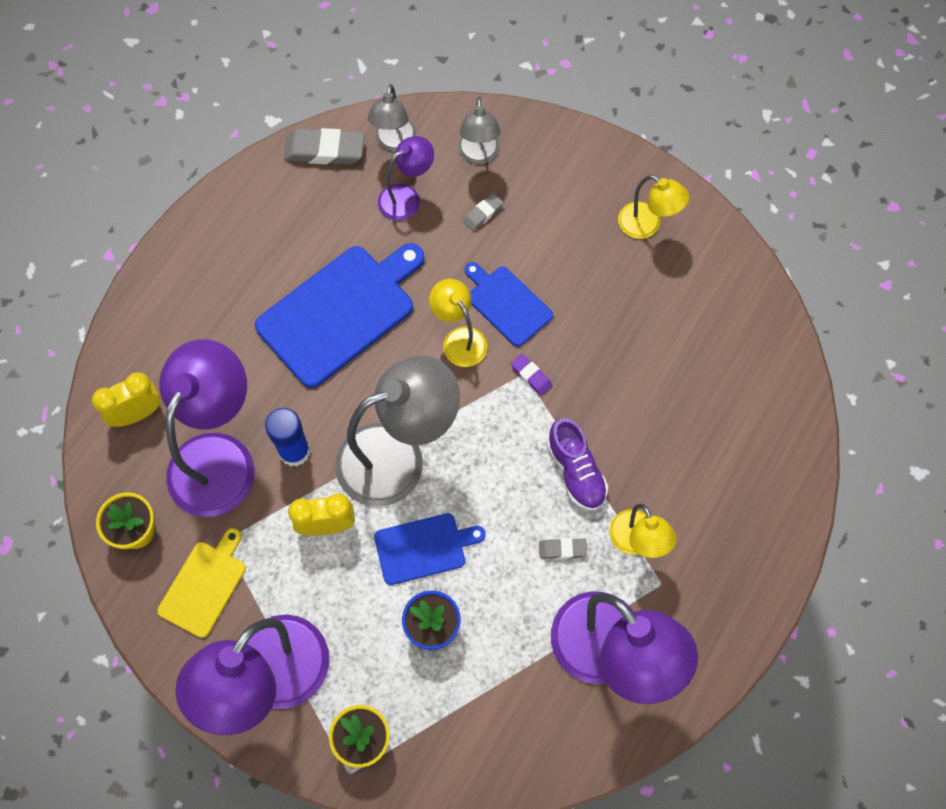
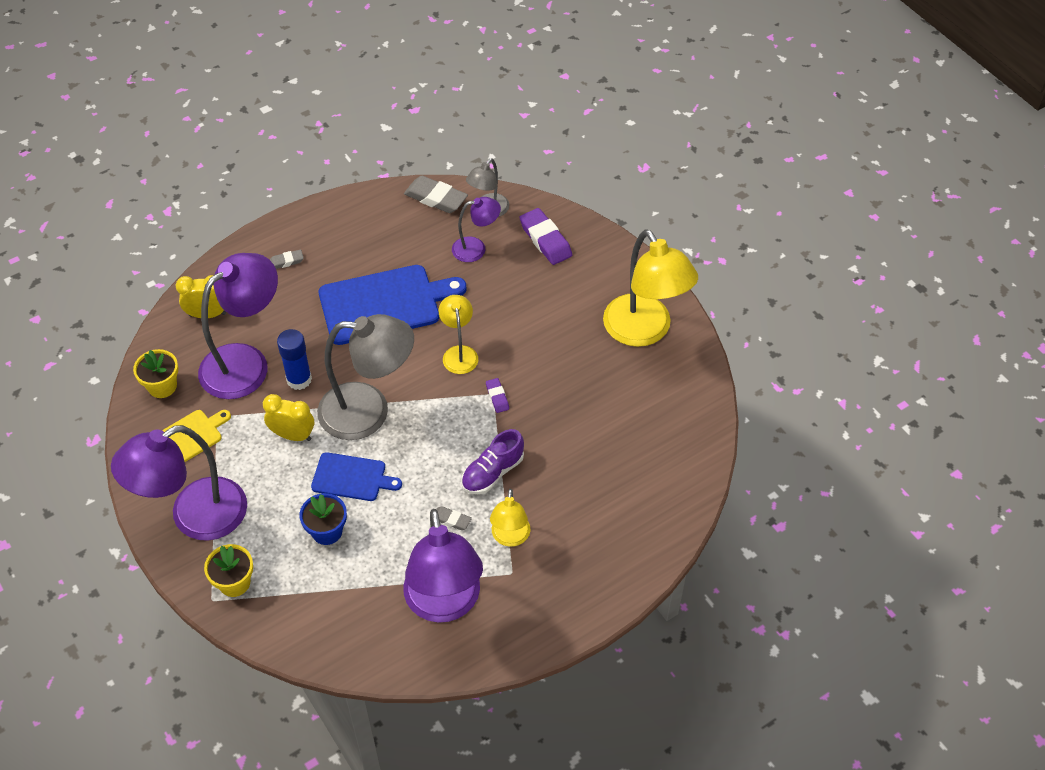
camera: 25 degrees right, 15 degrees down
grey lamp [458,97,501,164] -> purple eraser [519,208,572,265]
grey eraser [463,193,503,231] -> grey eraser moved to [270,250,304,269]
blue cutting board [465,262,553,347] -> none
purple shoe [547,418,608,511] -> purple shoe turned 45 degrees clockwise [461,429,524,494]
yellow lamp [618,175,689,239] -> yellow lamp [603,229,698,347], size x1.92

